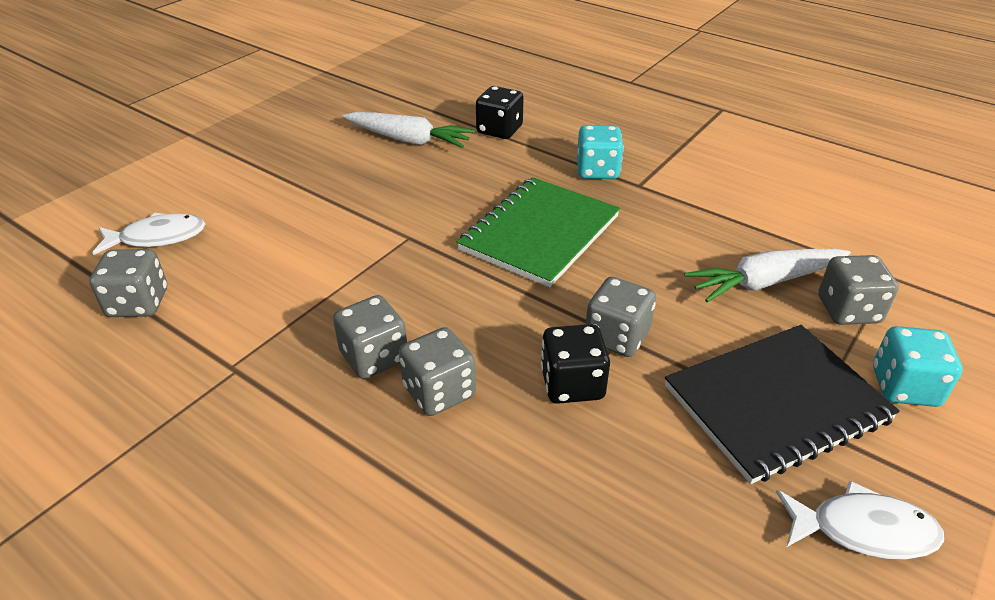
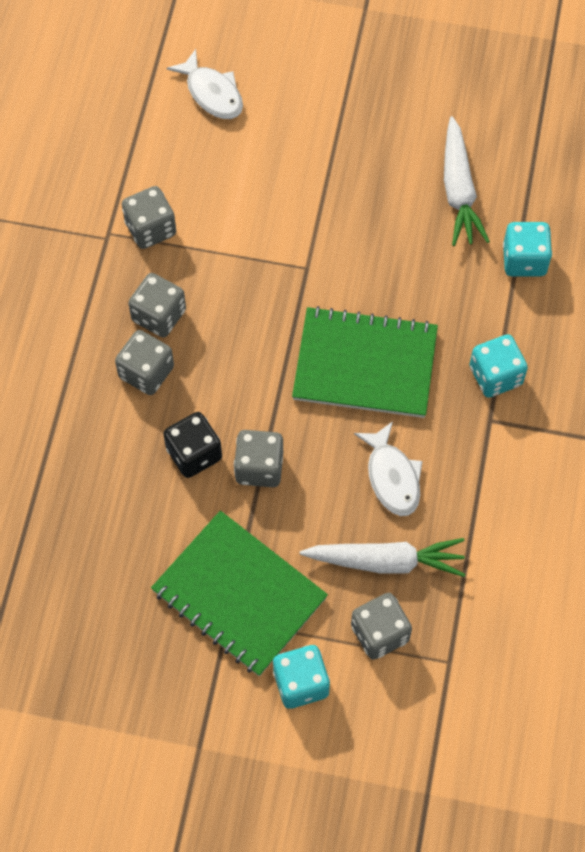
camera: 65 degrees right, 25 degrees up
grey dice [89,249,167,317] -> grey dice moved to [122,186,176,249]
black dice [476,86,524,139] -> turquoise dice [503,222,552,276]
black notebook [665,325,900,484] -> green notebook [151,510,328,676]
white carrot [684,249,851,302] -> white carrot turned 135 degrees clockwise [300,538,465,577]
white fish [776,481,944,559] -> white fish moved to [354,421,423,516]

